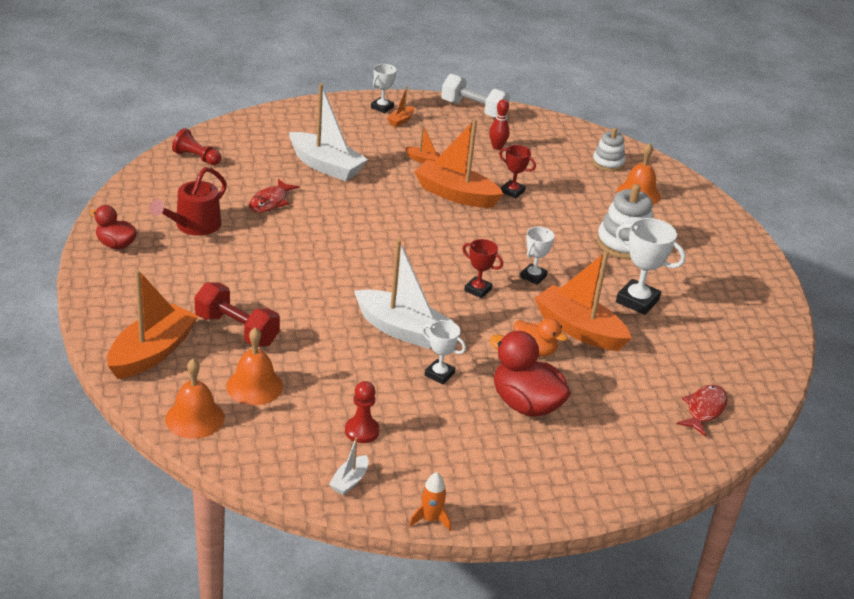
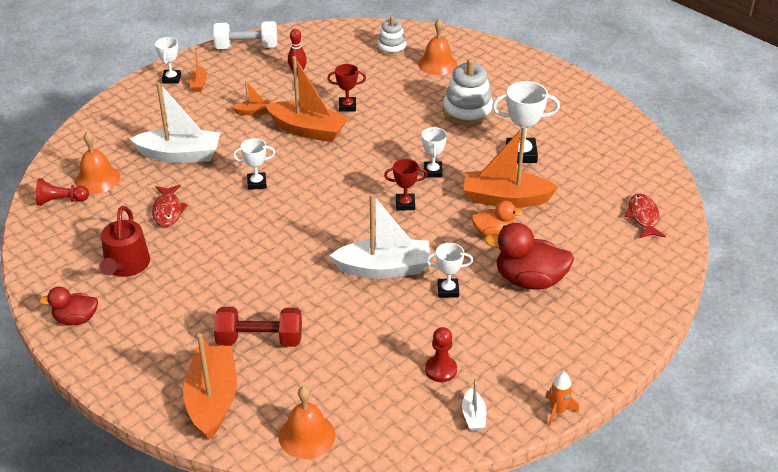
camera: 30 degrees left, 5 degrees up
orange bell [226,327,283,405] -> orange bell moved to [75,131,120,194]
orange boat [414,119,504,208] -> orange boat turned 150 degrees counterclockwise [265,56,349,142]
none -> white trophy [233,138,275,190]

